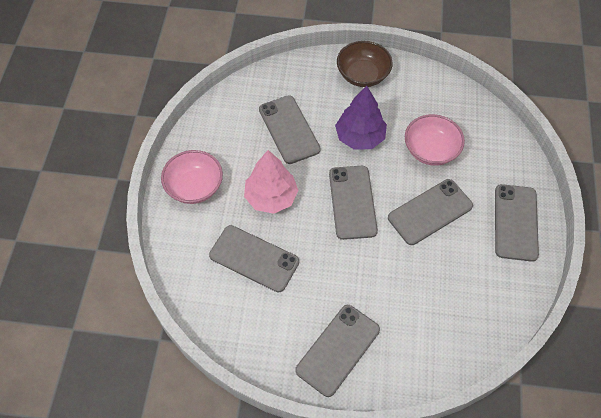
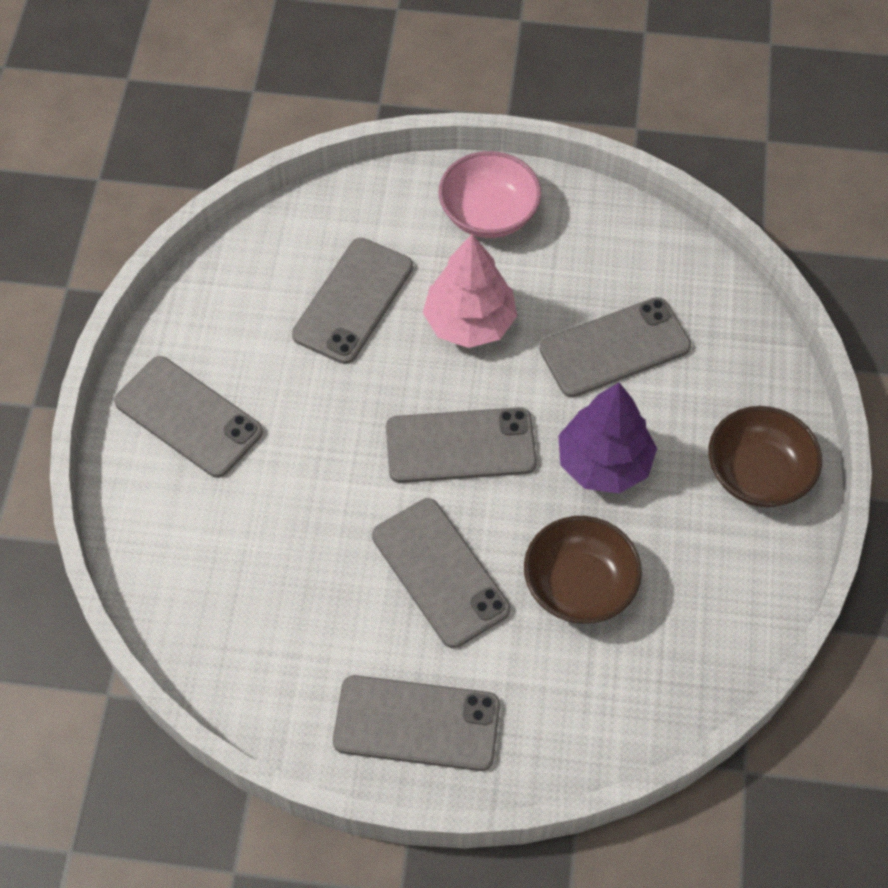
camera: 90 degrees right, 0 degrees up
pink bowl [405,114,465,166] -> brown bowl [524,516,642,624]

